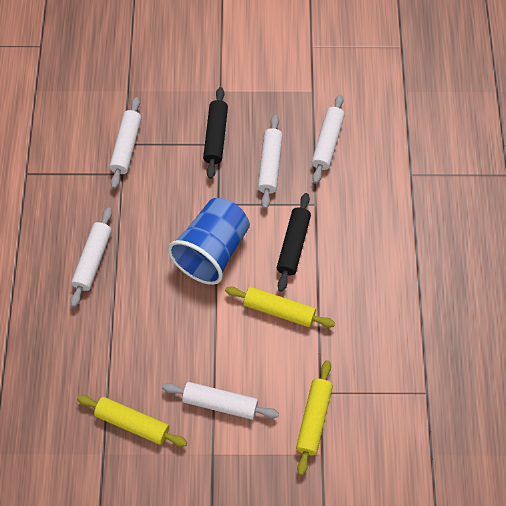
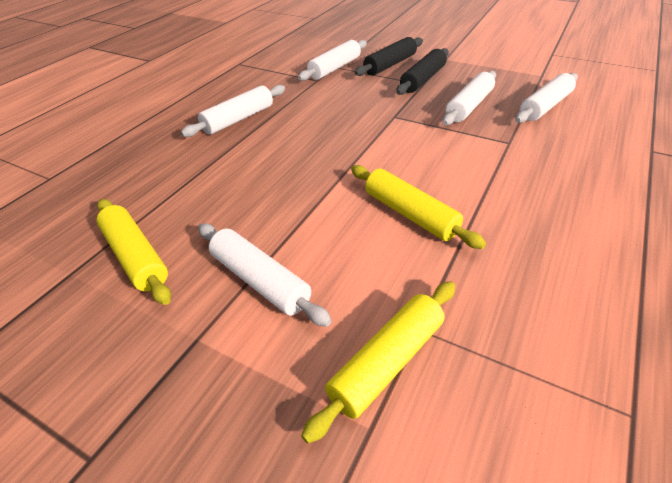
camera: 30 degrees right, 20 degrees down
blue cup [168,198,250,285] -> none
black rolling pin [277,193,311,292] -> black rolling pin moved to [355,37,423,76]

